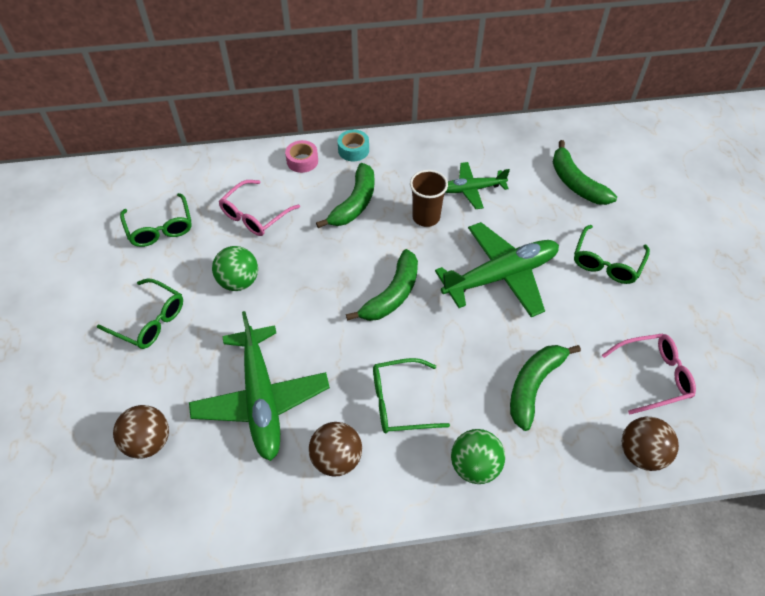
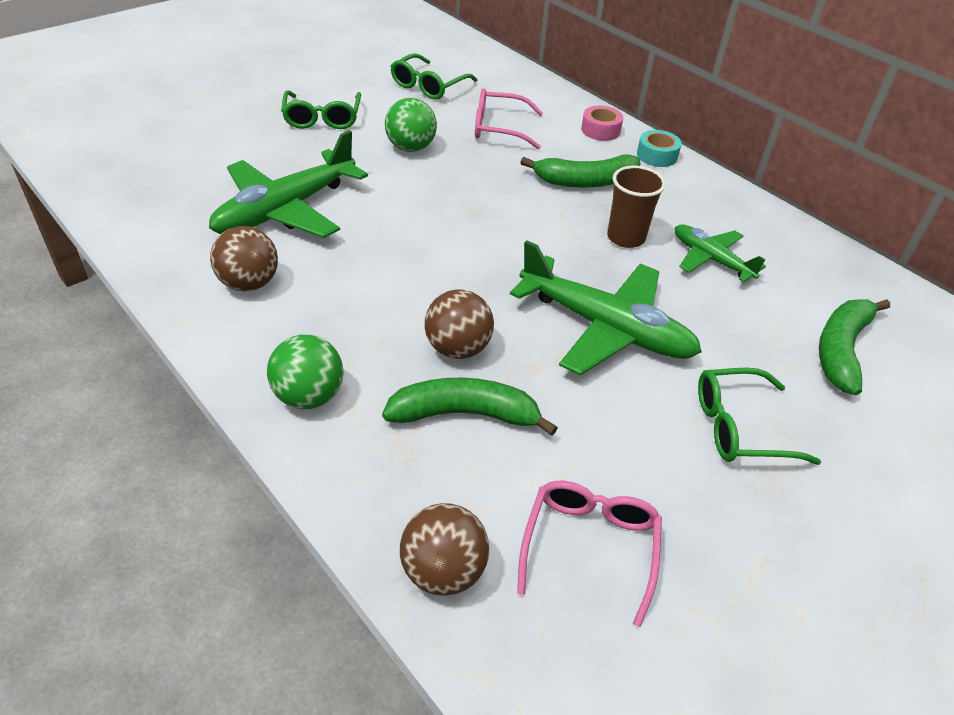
camera: 55 degrees right, 10 degrees down
brown ball [113,405,169,459] -> brown ball moved to [425,289,494,359]
green banana [346,249,418,321] -> none
green glasses [373,358,450,433] -> none
pink glasses [602,334,696,415] -> pink glasses turned 120 degrees counterclockwise [517,481,662,627]

